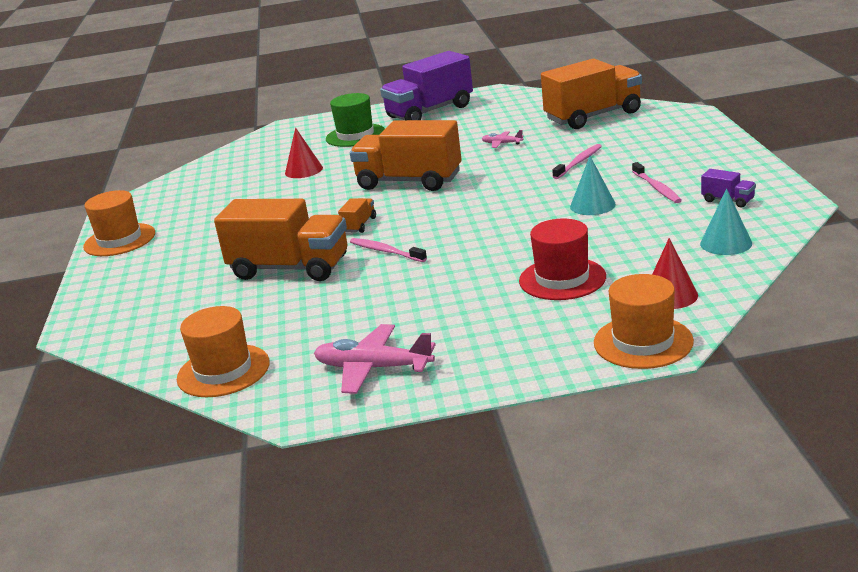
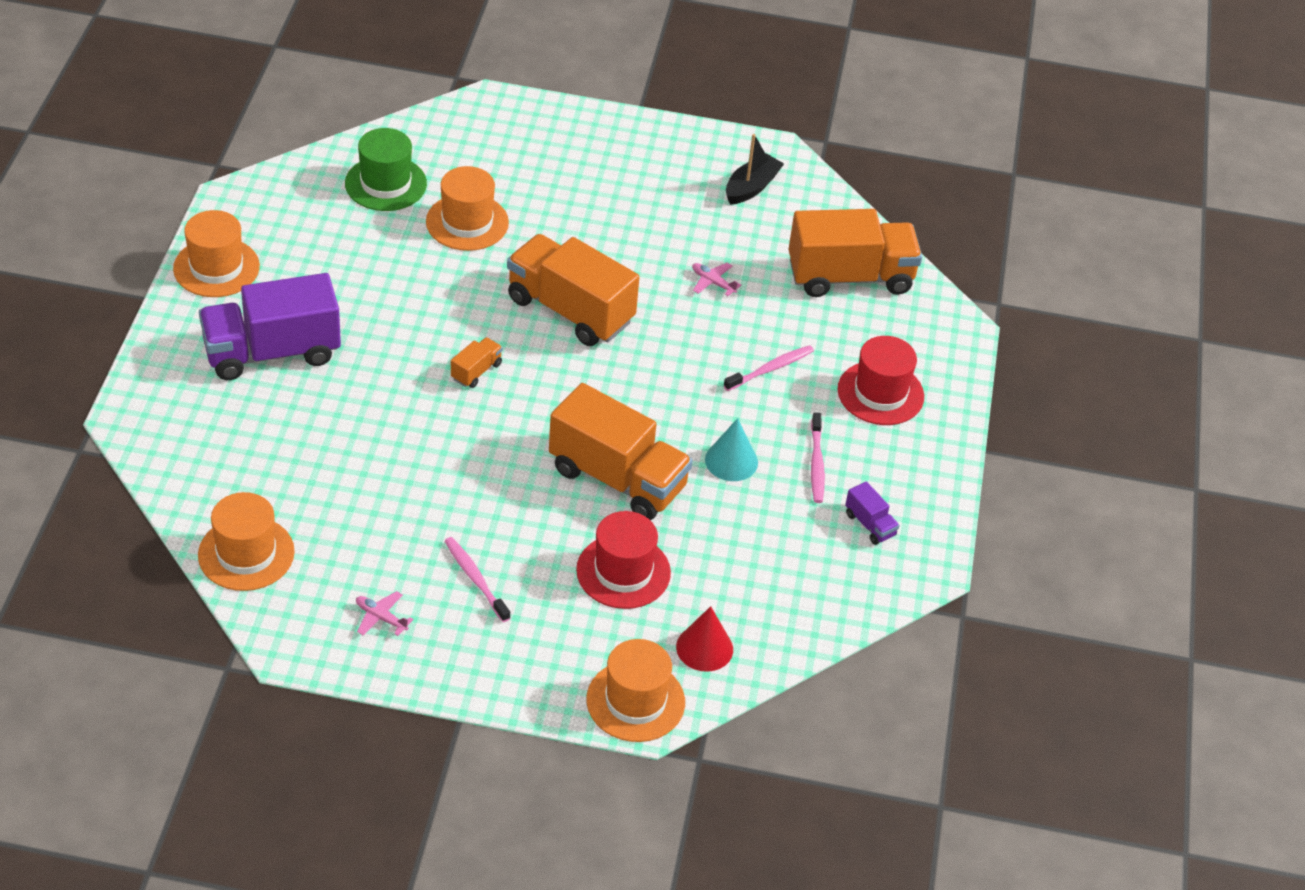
camera: 10 degrees right, 20 degrees up
orange truck [214,199,347,281] -> orange truck moved to [549,383,693,520]
red cone [285,128,323,178] -> orange hat [426,166,509,251]
pink plane [314,324,436,394] -> pink plane [356,591,413,636], size x0.51
green hat [326,93,385,147] -> green hat moved to [345,128,427,211]
pink toothbrush [350,238,427,262] -> pink toothbrush moved to [445,537,510,622]
purple truck [380,51,473,120] -> purple truck moved to [199,273,341,380]
turquoise cone [700,189,752,255] -> none
none -> black boat [726,134,784,205]
none -> red hat [838,336,924,425]

